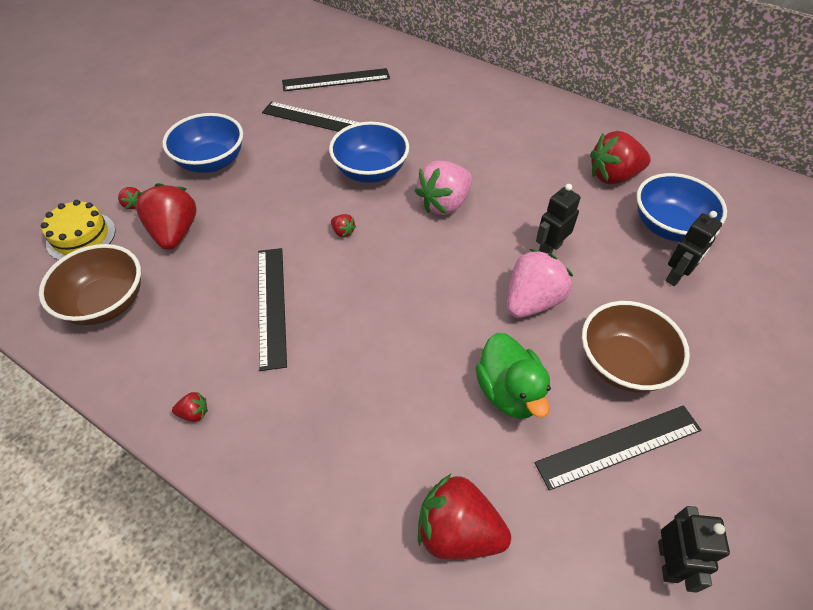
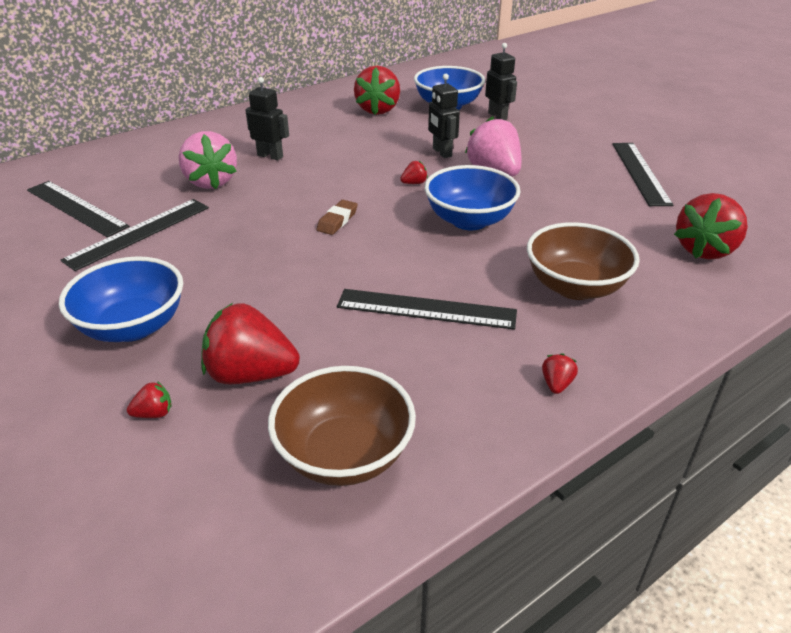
camera: 70 degrees left, 15 degrees down
yellow cake [41,200,116,260] -> none
black ruler [282,68,390,91] -> black ruler turned 60 degrees counterclockwise [27,181,130,237]
blue bowl [329,122,409,183] -> blue bowl moved to [424,165,521,230]
red strawberry [331,214,356,237] -> red strawberry moved to [400,161,428,184]
pink strawberry [415,161,472,215] -> pink strawberry moved to [179,131,237,189]
green duck [475,333,551,419] -> none
brown bowl [582,301,690,393] -> brown bowl moved to [527,222,640,300]
black robot [658,506,730,593] -> black robot moved to [245,77,289,160]
none -> brown eraser [317,200,358,235]

